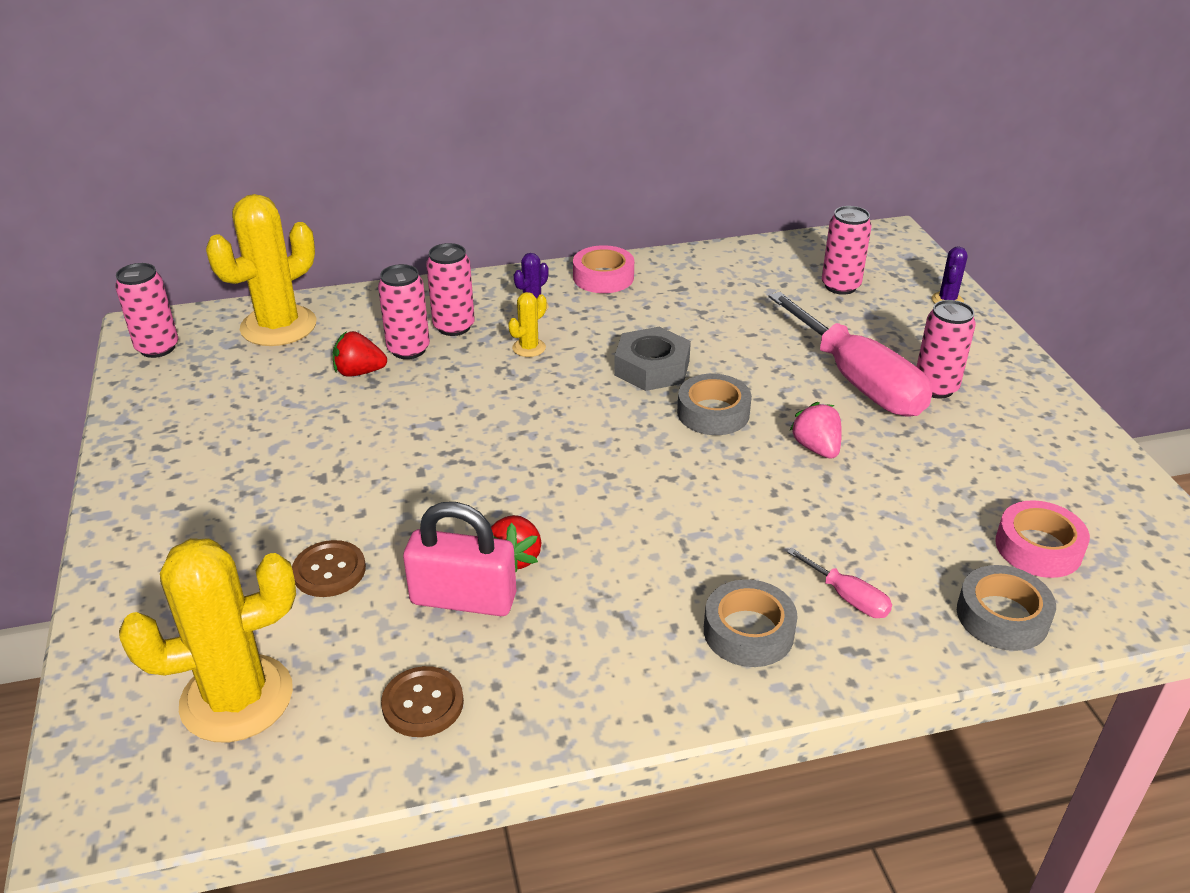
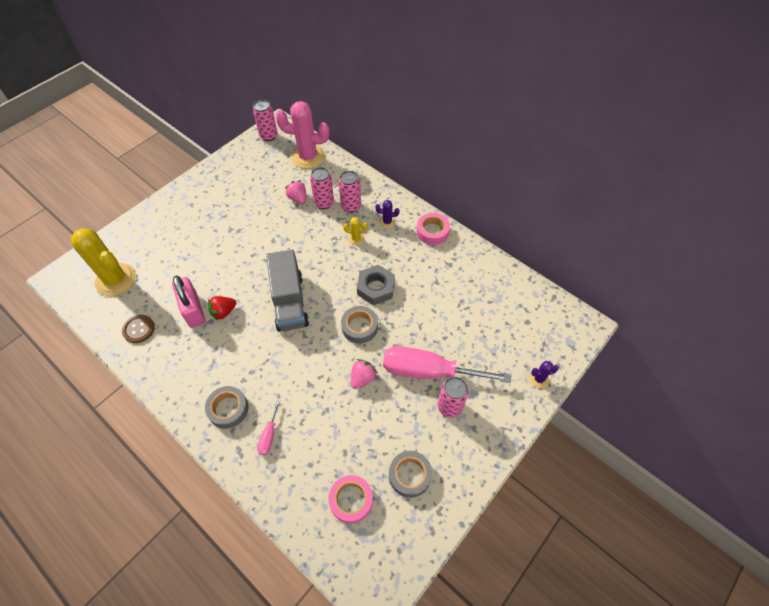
camera: 55 degrees right, 20 degrees up
yellow cactus [206,194,316,346] -> pink cactus [275,101,330,169]
brown button [292,540,366,597] -> none
red strawberry [333,331,387,377] -> pink strawberry [285,180,306,204]
pink screwdriver [768,292,932,417] -> pink screwdriver turned 75 degrees clockwise [383,346,511,383]
pink can [822,206,872,295] -> none
grey tape [957,565,1056,651] -> grey tape moved to [389,451,432,498]
none -> grey truck [266,250,309,332]

